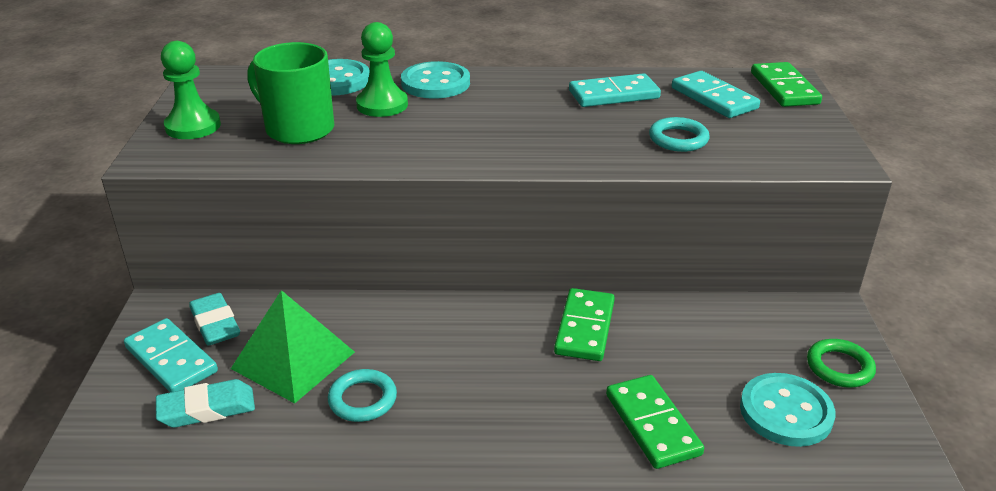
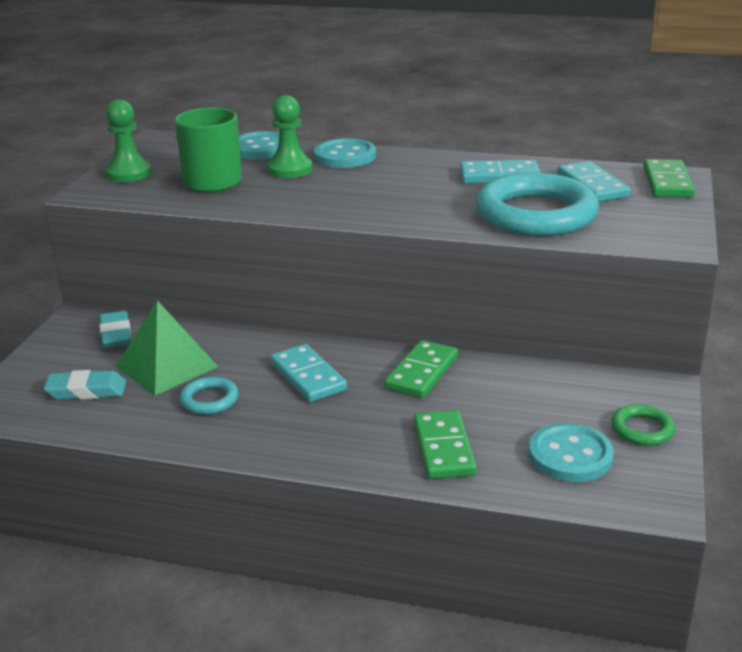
camera: 15 degrees right, 5 degrees down
turquoise domino [124,318,218,392] -> turquoise domino moved to [270,344,347,402]
turquoise ring [649,117,710,152] -> turquoise ring [475,173,599,236], size x2.21

